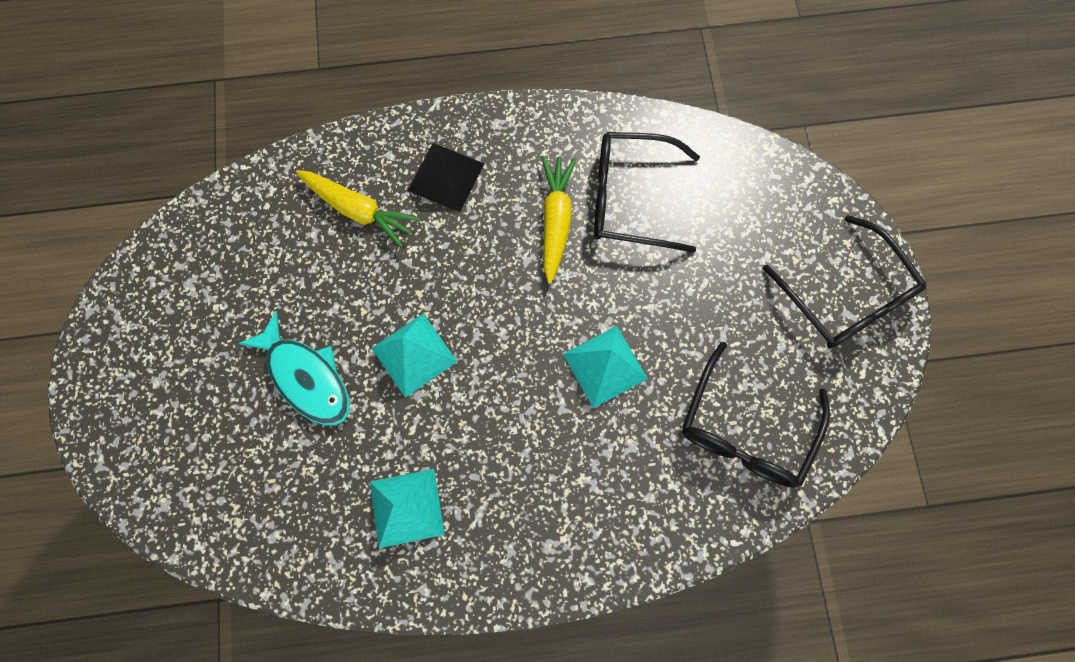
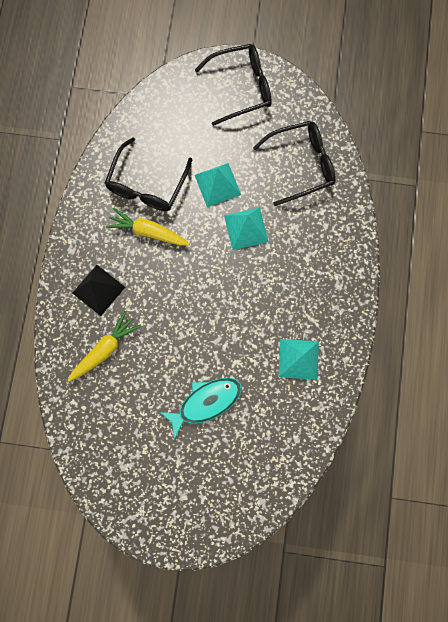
camera: 75 degrees left, 5 degrees up
turquoise pyramid [372,314,458,398] -> turquoise pyramid moved to [195,163,241,207]
black glasses [682,342,830,488] -> black glasses turned 60 degrees counterclockwise [253,121,336,206]

